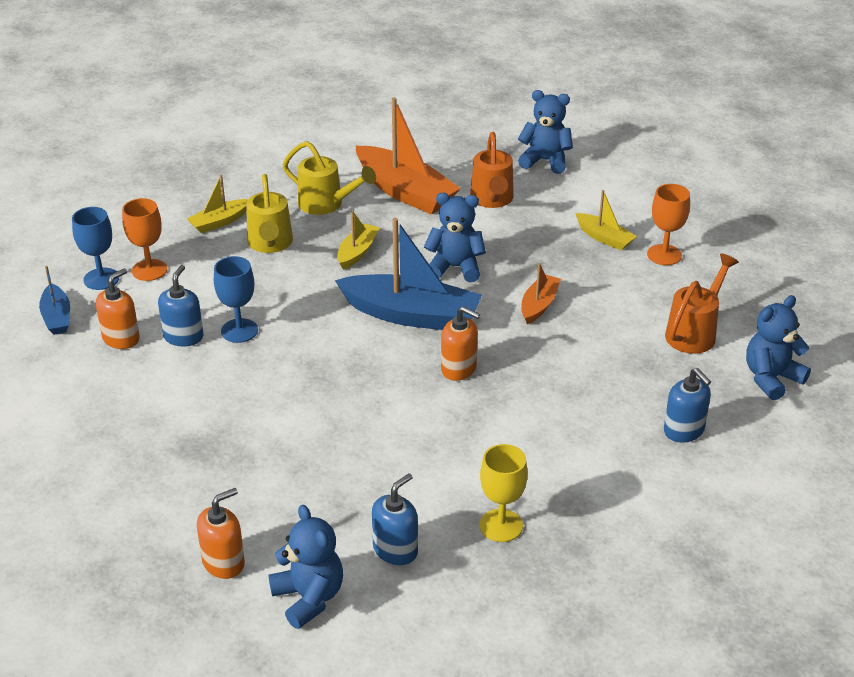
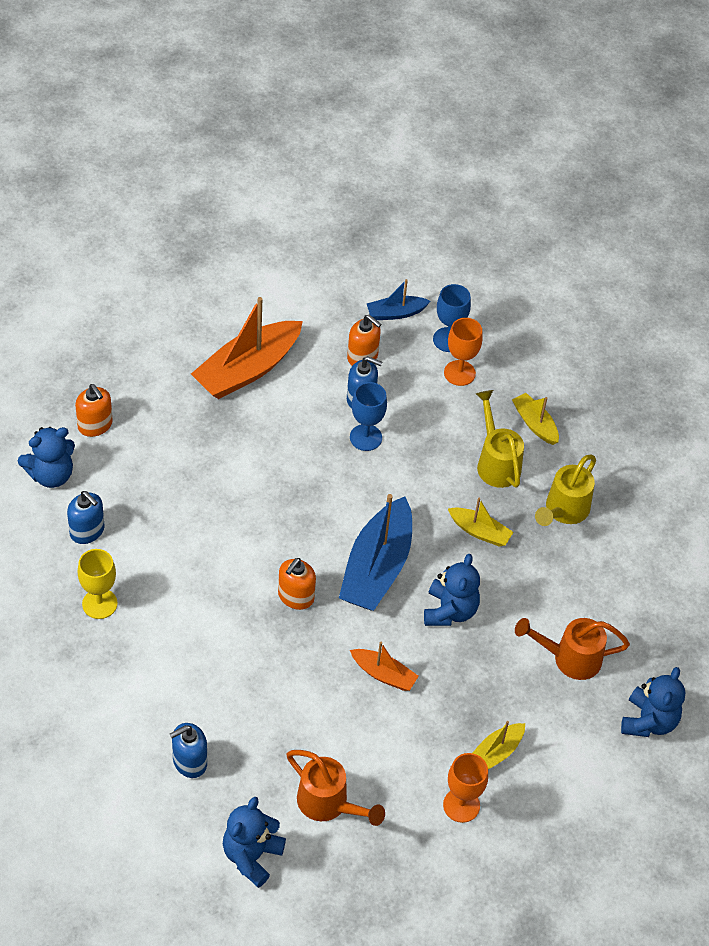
camera: 90 degrees right, 15 degrees up
yellow watering can [246,174,293,253] -> yellow watering can turned 75 degrees clockwise [476,390,524,488]
orange boat [356,97,461,215] -> orange boat moved to [191,297,303,399]
blue teddy bear [746,295,811,400] -> blue teddy bear turned 120 degrees counterclockwise [223,796,286,888]

